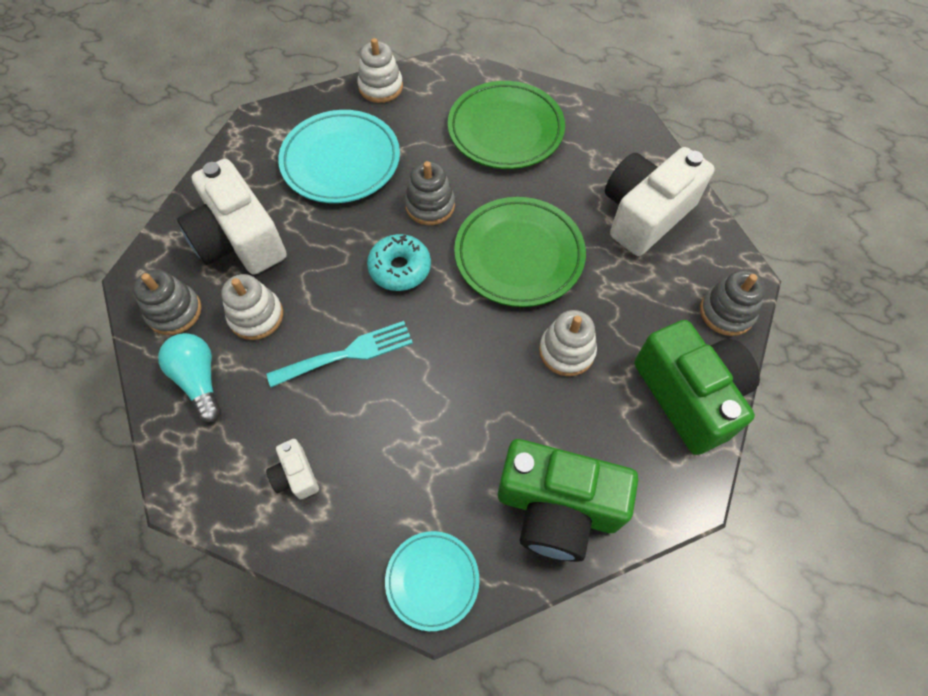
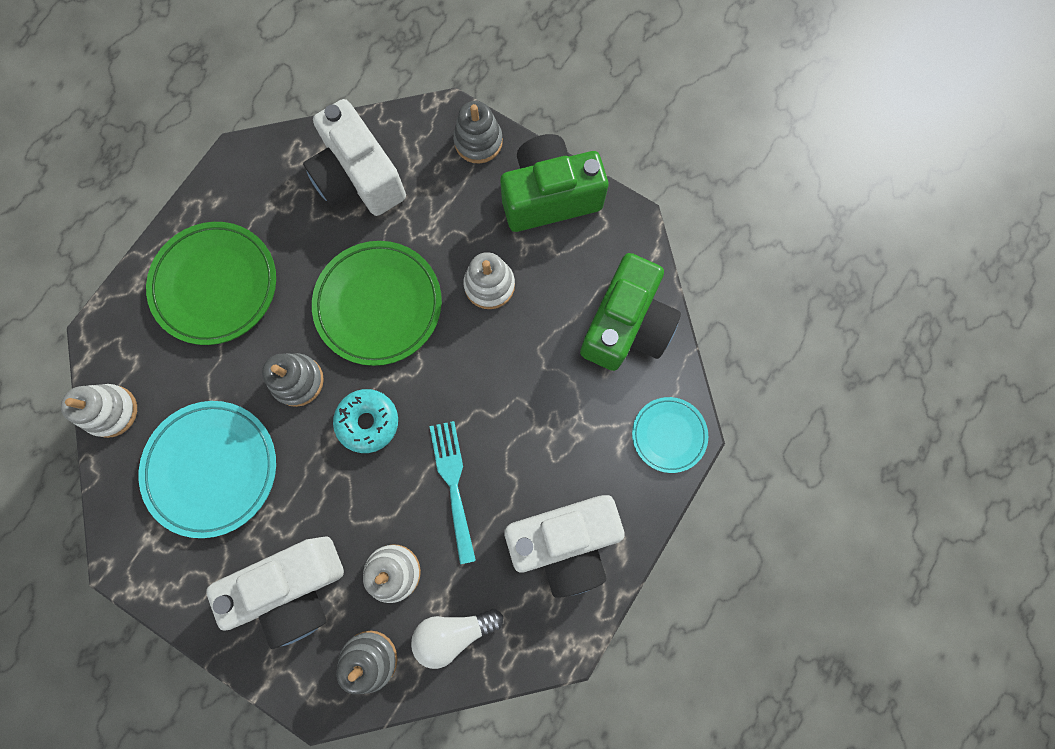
camera: 80 degrees left, 15 degrees up
turquoise light bulb [158,333,221,423] -> white light bulb [411,609,503,669]
white camera [266,439,319,500] -> white camera [504,495,625,598], size x2.27

